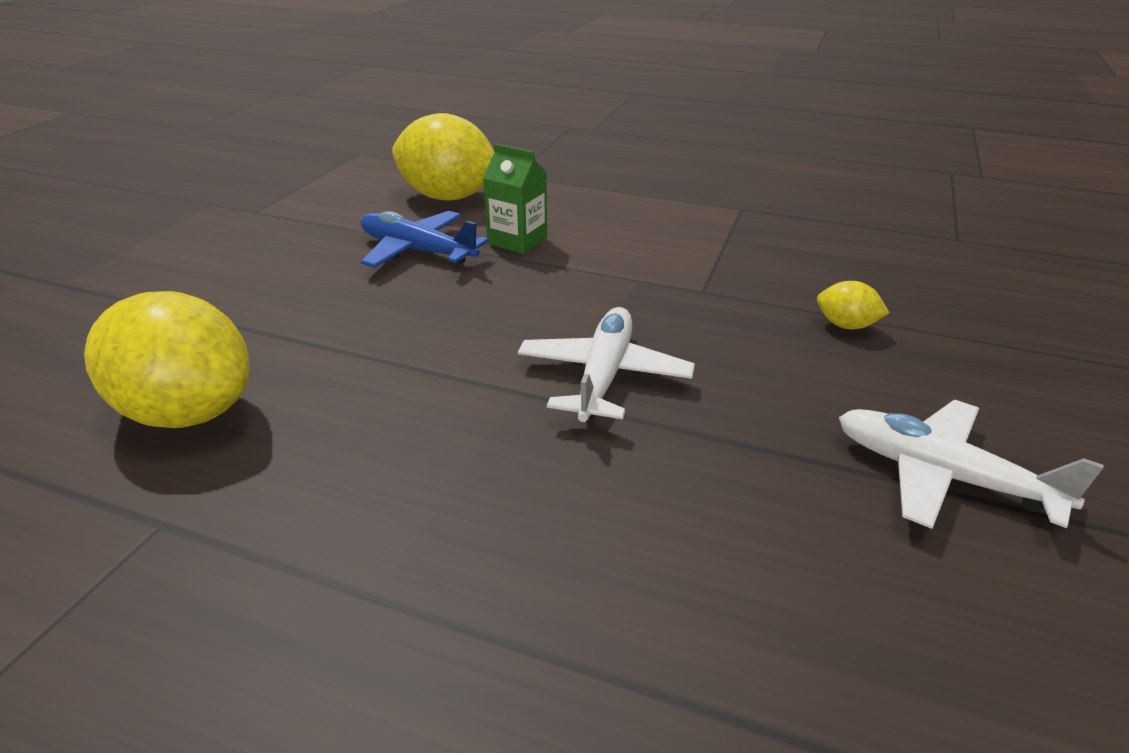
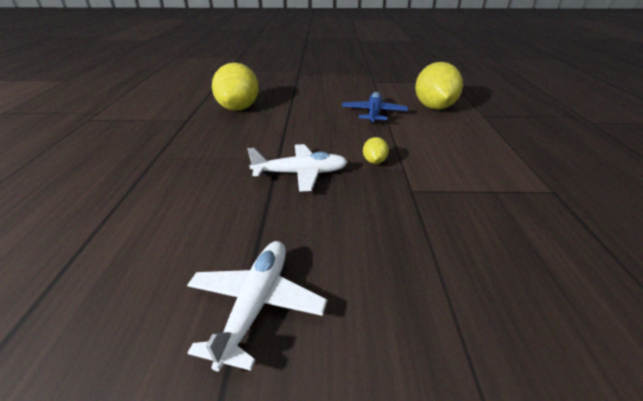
camera: 70 degrees right, 0 degrees up
green carton [483,144,547,254] -> none
yellow lemon [817,281,889,329] -> yellow lemon moved to [363,137,389,164]

